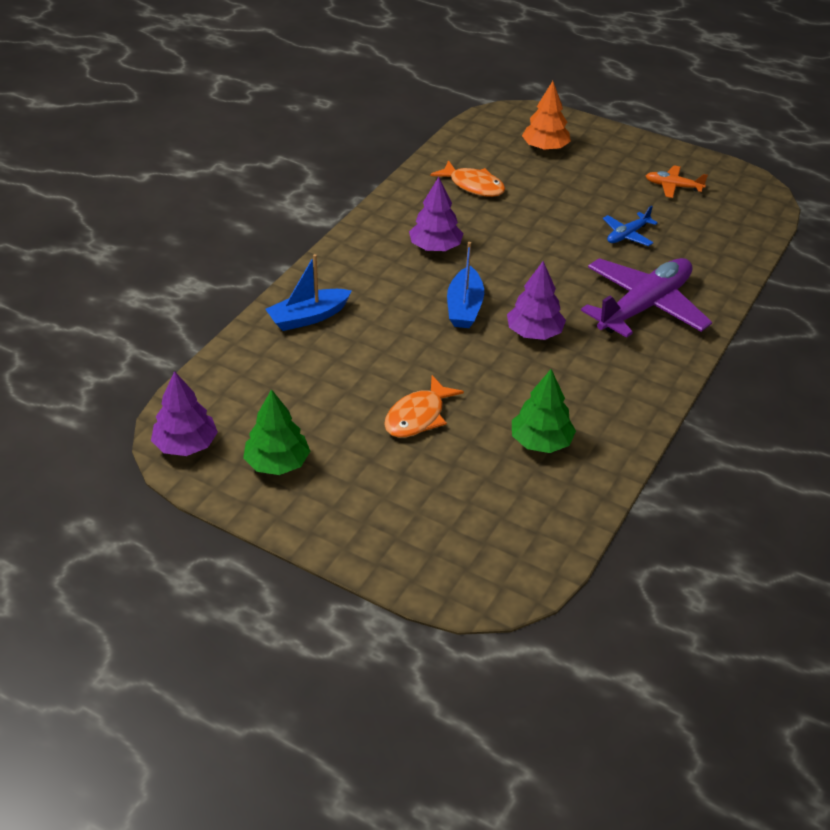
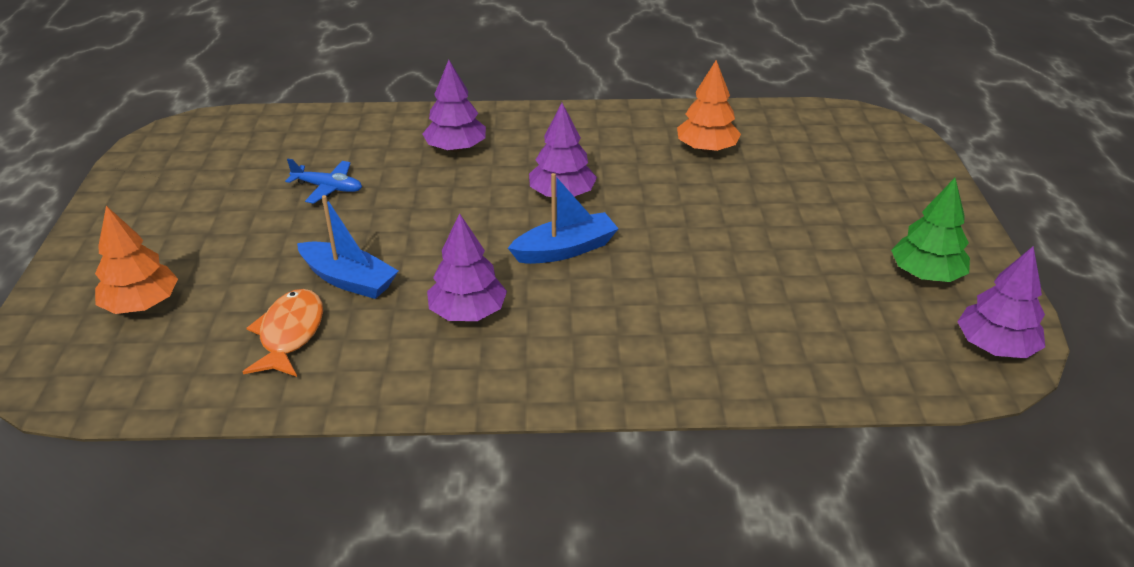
camera: 120 degrees left, 5 degrees down
blue boat [266,254,352,331] -> blue boat moved to [297,195,398,299]
orange fish [384,375,464,438] -> none
green tree [512,369,576,453] -> orange tree [677,60,741,153]
purple plane [581,258,712,338] -> purple tree [422,60,486,152]
orange plane [646,165,708,198] -> none

